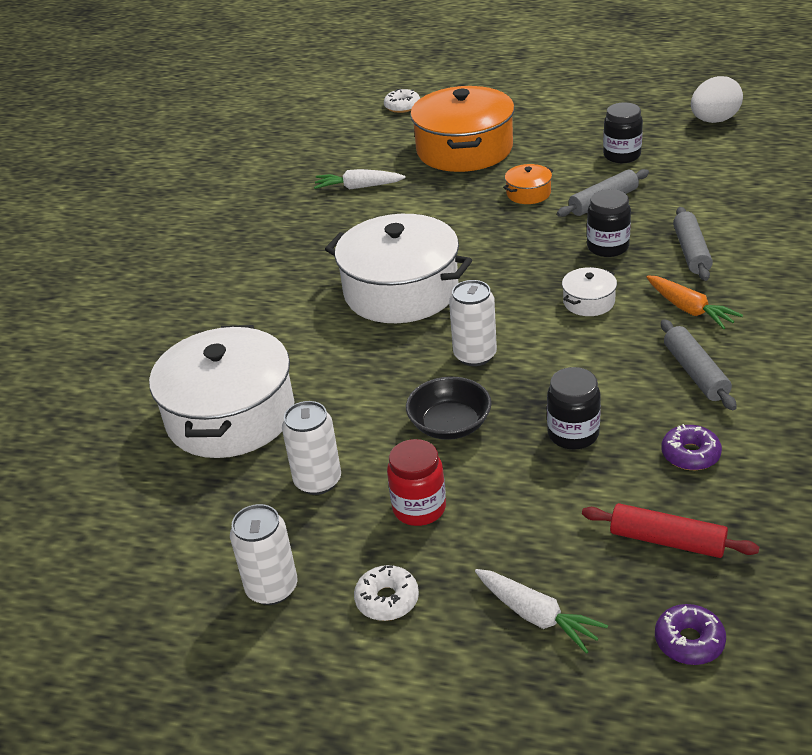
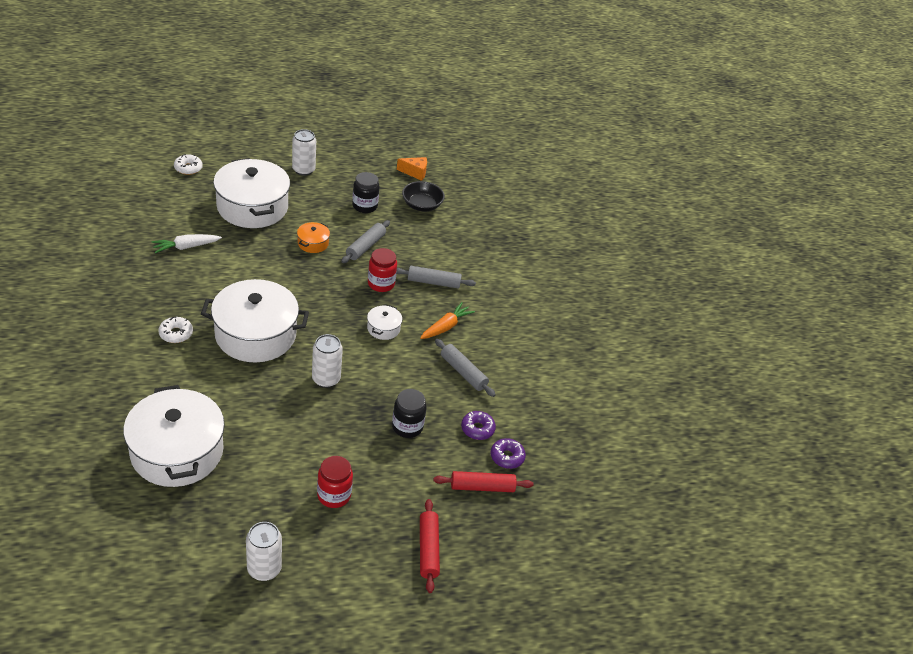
camera: 35 degrees left, 5 degrees up
white can [282,401,341,495] -> white can moved to [292,129,316,176]
white donut [354,565,419,621] -> white donut moved to [158,317,193,343]
black bowl [406,377,492,440] -> black bowl moved to [402,181,445,212]
orange pot [410,86,515,172] -> white pot [213,158,290,228]
white carrot [475,569,608,654] -> red rolling pin [420,499,440,593]
black jar [587,189,631,257] -> red jar [368,248,397,292]
orange carrot [646,275,743,329] -> orange carrot turned 75 degrees counterclockwise [420,302,475,339]
purple donut [655,604,726,665] -> purple donut moved to [491,438,526,469]
grey rolling pin [673,207,713,281] -> grey rolling pin turned 60 degrees counterclockwise [397,266,476,289]
white egg [691,76,743,123] -> orange cheese [397,157,427,181]

